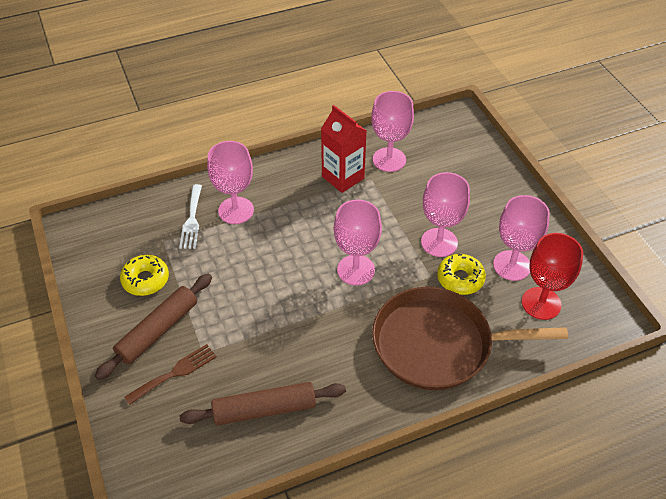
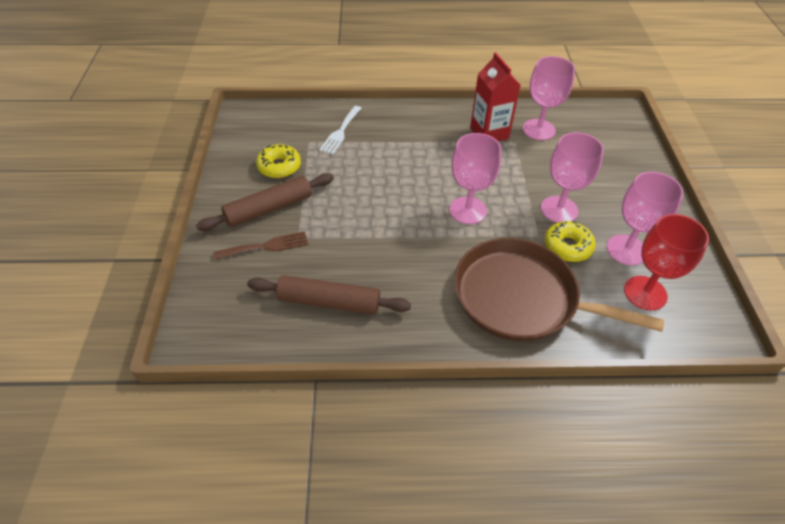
camera: 20 degrees right, 0 degrees up
pink goblet [207,141,254,224] -> none

